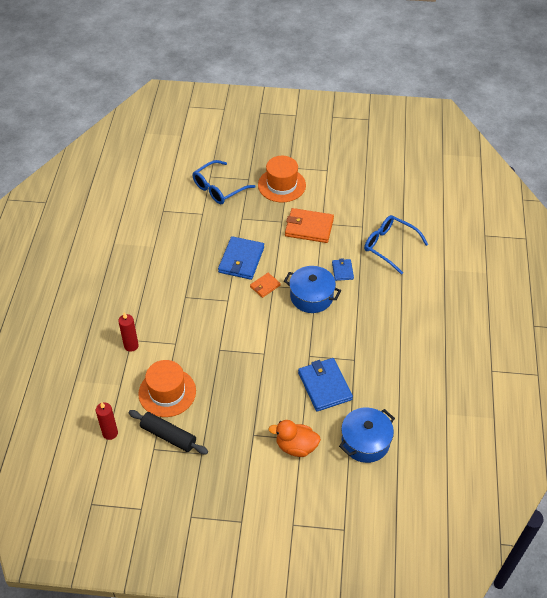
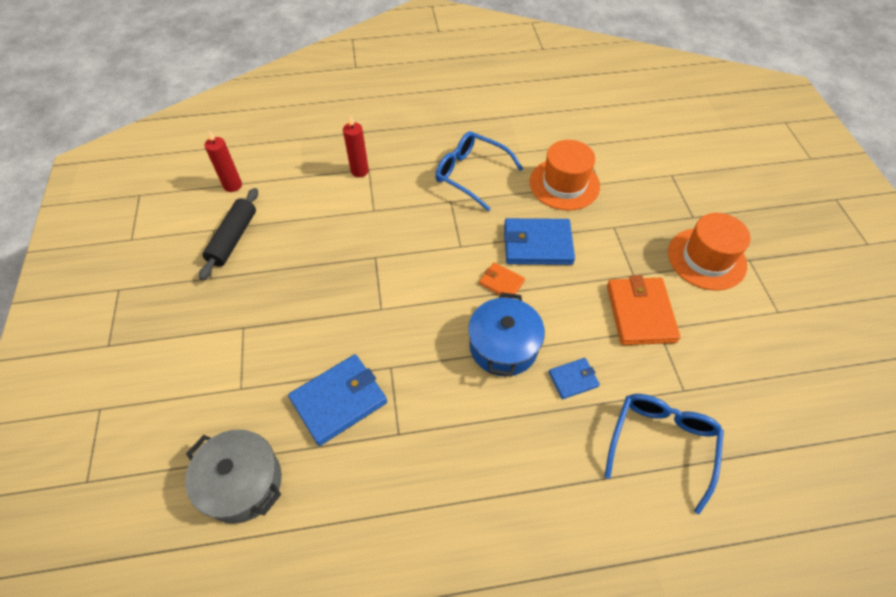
camera: 75 degrees right, 5 degrees up
orange hat [138,360,196,417] -> orange hat moved to [529,140,600,210]
blue glasses [193,160,255,204] -> blue glasses moved to [435,131,523,211]
orange duck [268,420,321,457] -> none
blue pot [339,407,395,463] -> grey pot [185,429,282,524]

